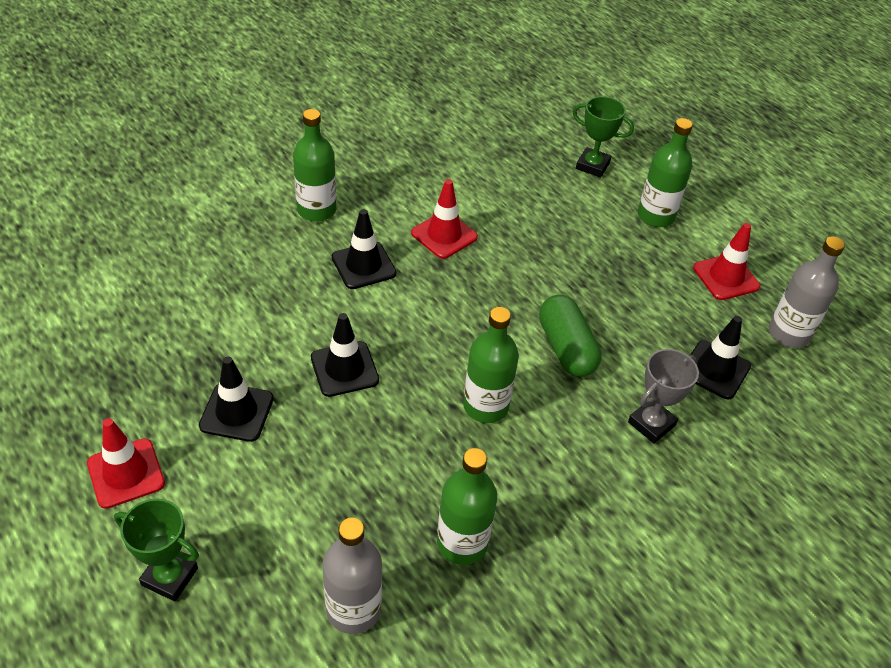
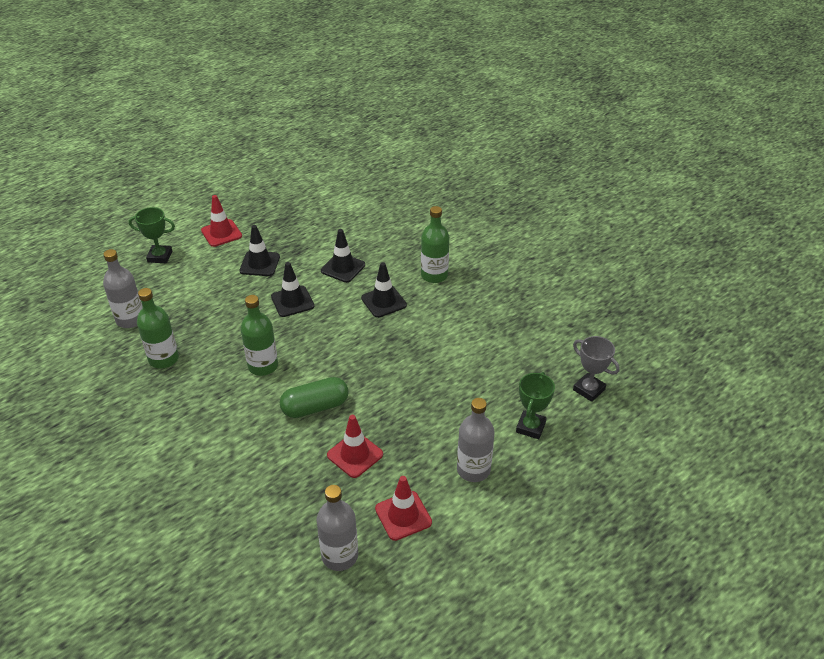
camera: 90 degrees right, 5 degrees down
green trophy [114,499,199,601] -> green trophy turned 75 degrees clockwise [129,207,175,263]
red traffic cone [411,179,478,259] -> red traffic cone moved to [327,415,383,478]
grey trophy [628,349,699,443] -> grey trophy moved to [573,336,620,402]
green bottle [638,118,693,227] -> grey bottle [457,398,495,482]
black traffic cone [690,316,751,399] -> black traffic cone moved to [321,229,365,283]

